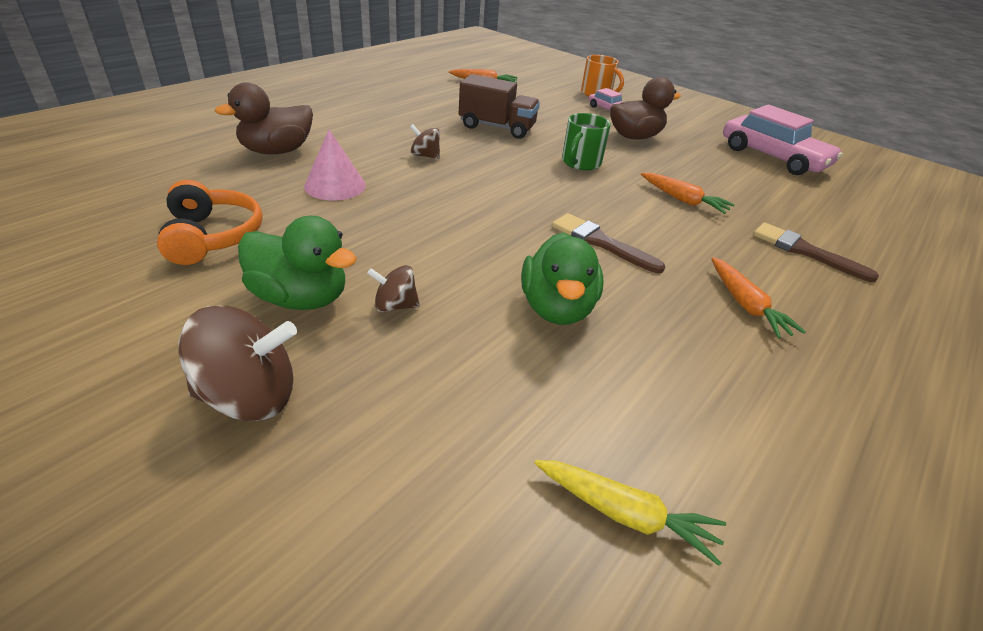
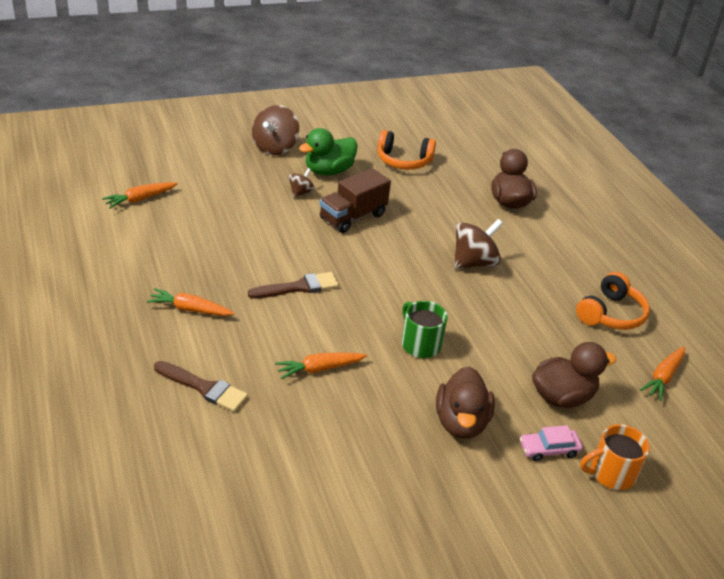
camera: 120 degrees right, 0 degrees up
pink cone [304,129,366,201] -> none
brown spinning top [410,124,440,159] -> brown spinning top [454,219,503,269], size x1.82
brown truck [459,74,540,139] -> brown truck moved to [319,168,391,233]
green duck [521,232,604,325] -> none
yellow carrot [534,460,726,566] -> orange carrot [102,182,178,209]
pink car [723,105,843,175] -> none
brown brush [753,222,879,282] -> brown brush turned 45 degrees clockwise [154,361,248,412]
none -> brown duck [532,342,616,408]
none -> orange headphones [576,272,650,330]

